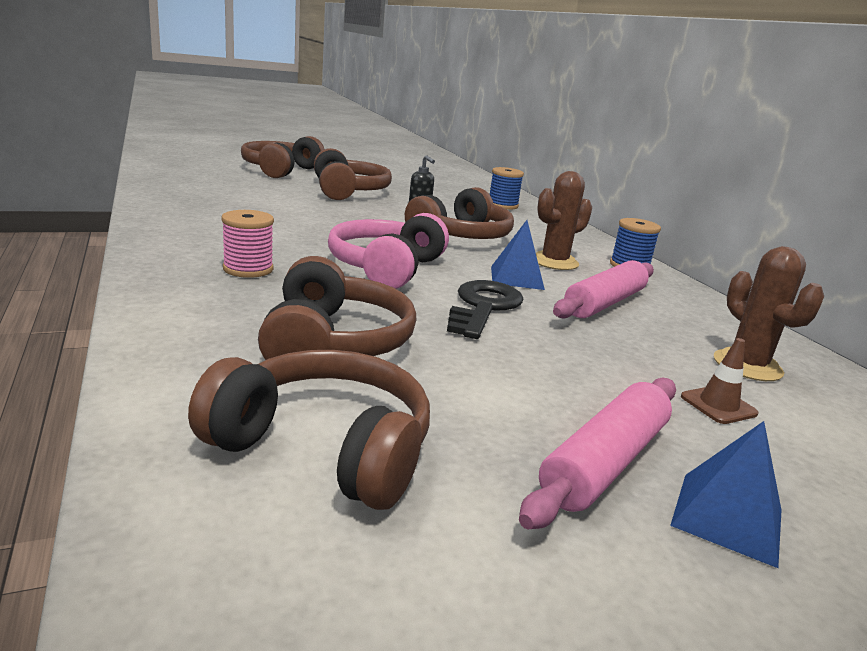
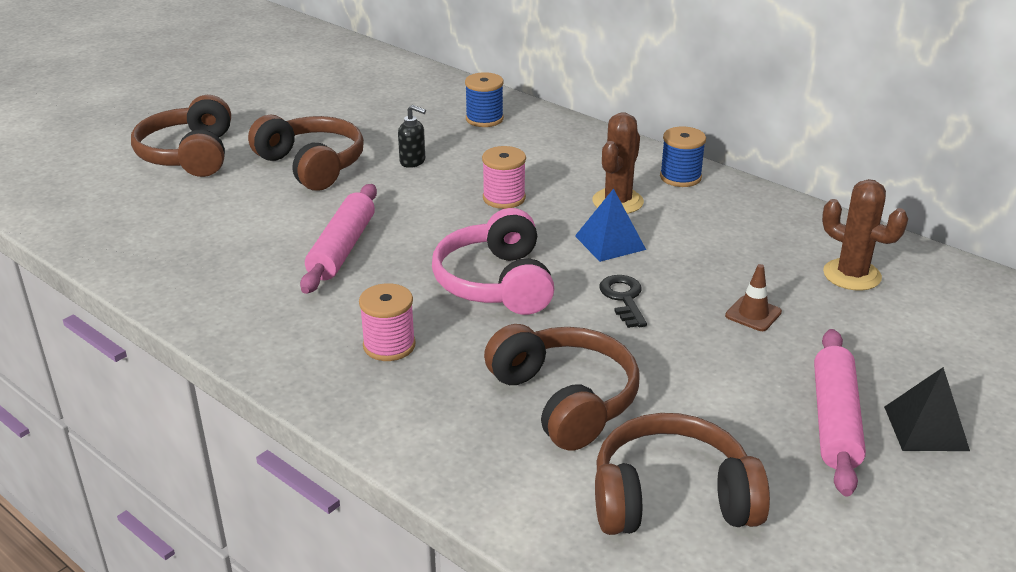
camera: 25 degrees left, 10 degrees up
brown headphones [405,187,514,239] -> pink spool [482,146,526,209]
black key [447,280,523,339] -> black key [599,275,647,328], size x0.64
pink rolling pin [553,260,654,318] -> pink rolling pin moved to [300,184,377,294]
blue pyramid [670,421,782,568] -> black pyramid [884,367,970,451]
brown traffic cone [681,338,759,424] -> brown traffic cone moved to [725,264,782,331]

